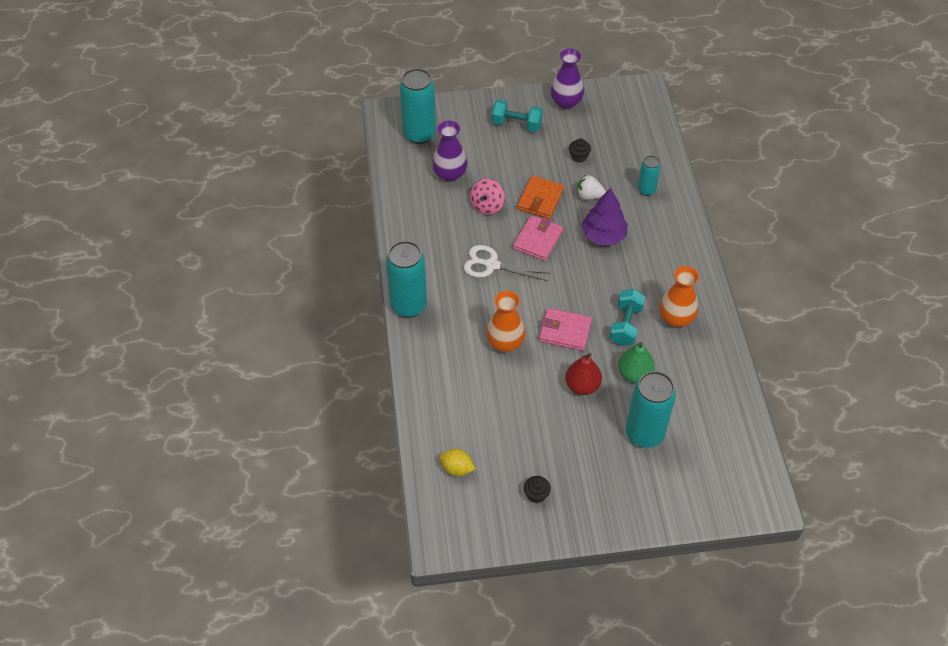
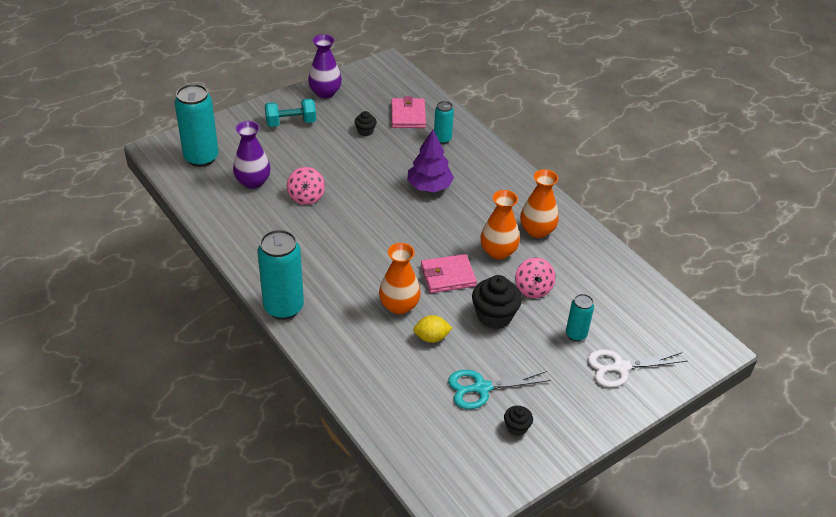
camera: 30 degrees left, 10 degrees down
yellow lemon [439,449,475,476] -> yellow lemon moved to [413,315,452,343]
white scissors [463,245,551,281] -> white scissors moved to [588,350,687,388]
pink wallet [513,215,563,261] -> pink wallet moved to [391,96,426,128]
orange wallet [517,176,564,219] -> none
red pear [565,353,602,395] -> black cupcake [472,275,522,329]
white strawberry [577,175,606,200] -> none
turquoise dumbbell [610,289,645,346] -> orange vase [481,190,520,259]
green pear [618,342,655,383] -> pink spinning top [515,258,555,298]
turquoise can [626,371,676,448] -> turquoise can [566,294,594,341], size x0.54
none -> turquoise scissors [448,370,551,409]

